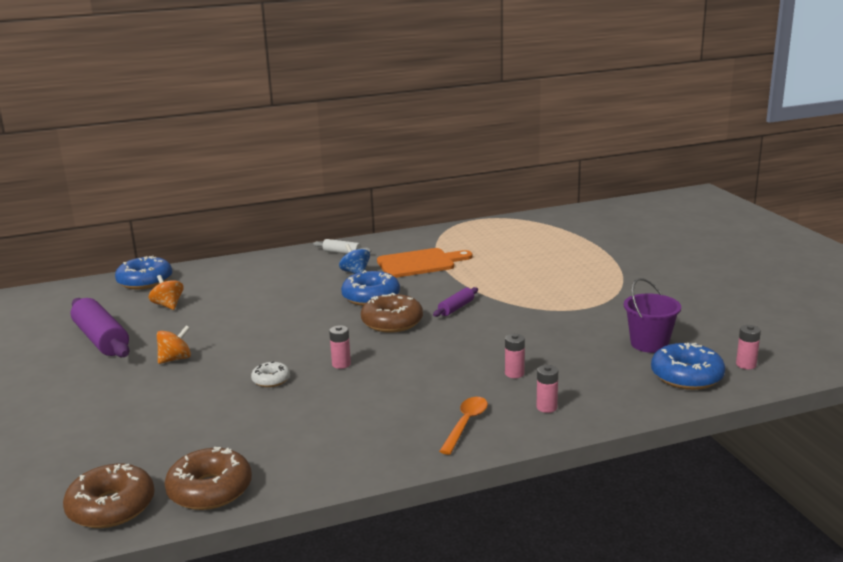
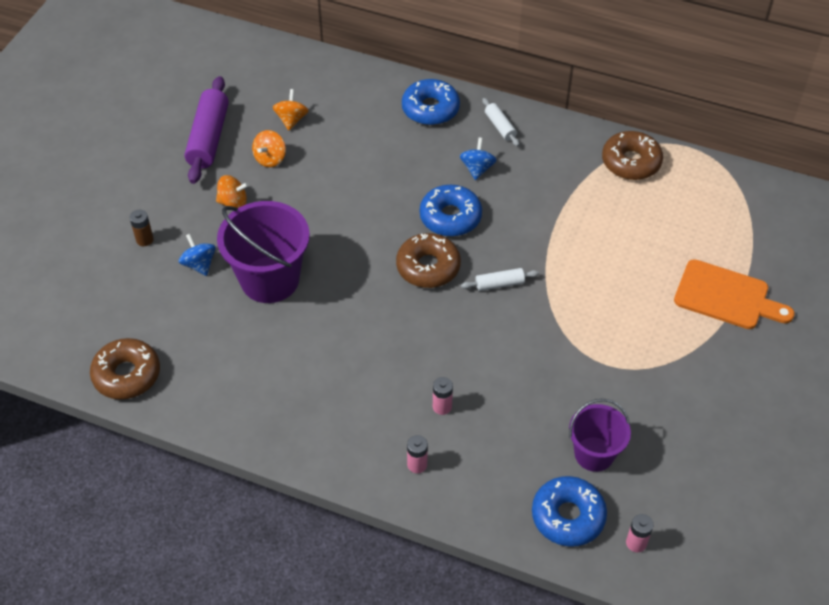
camera: 40 degrees right, 30 degrees up
brown donut [63,464,155,528] -> brown donut moved to [602,131,663,180]
blue donut [115,256,172,289] -> blue donut moved to [402,79,460,125]
white donut [251,361,290,387] -> purple bucket [217,201,310,303]
pink battery [329,325,351,369] -> none
orange cutting board [377,248,473,278] -> orange cutting board moved to [674,259,795,329]
purple rolling pin [433,287,478,317] -> white rolling pin [461,268,539,291]
orange spoon [439,397,488,455] -> none
none -> brown battery [129,210,154,246]
none -> blue spinning top [179,234,216,276]
none -> orange spinning top [252,130,286,167]

